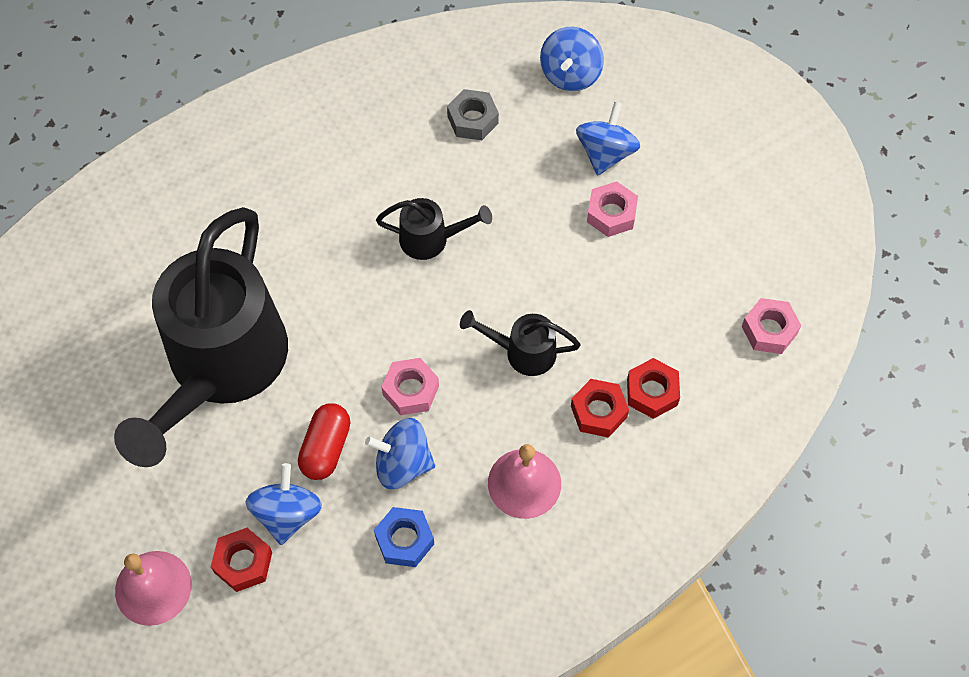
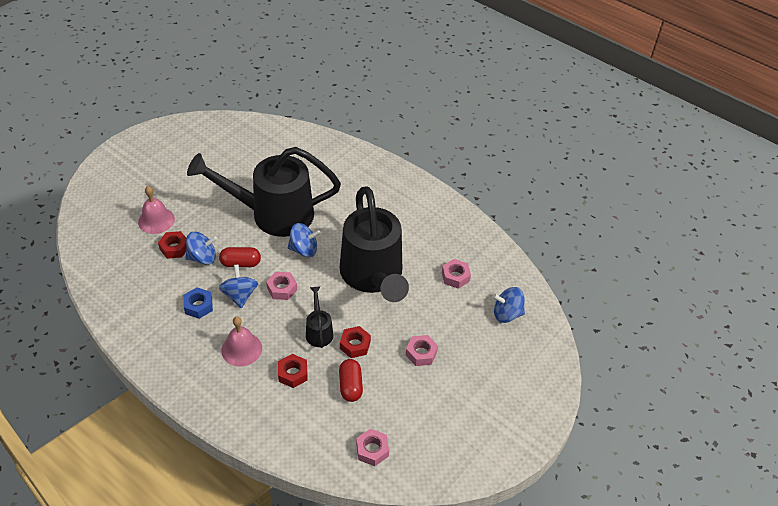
camera: 70 degrees right, 15 degrees down
black watering can [376,198,492,260] -> black watering can [339,186,409,302], size x2.42
grey nut [447,89,499,140] -> pink nut [442,259,471,289]
blue spinning top [576,102,640,176] -> blue spinning top moved to [288,223,321,257]
red nut [627,358,680,419] -> red nut moved to [340,326,371,358]
none -> red capsule [339,359,363,402]

